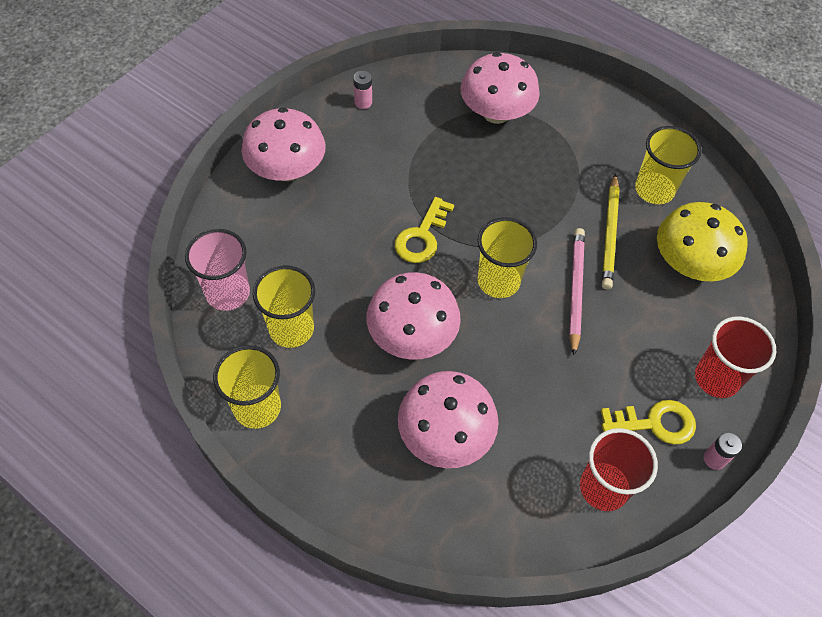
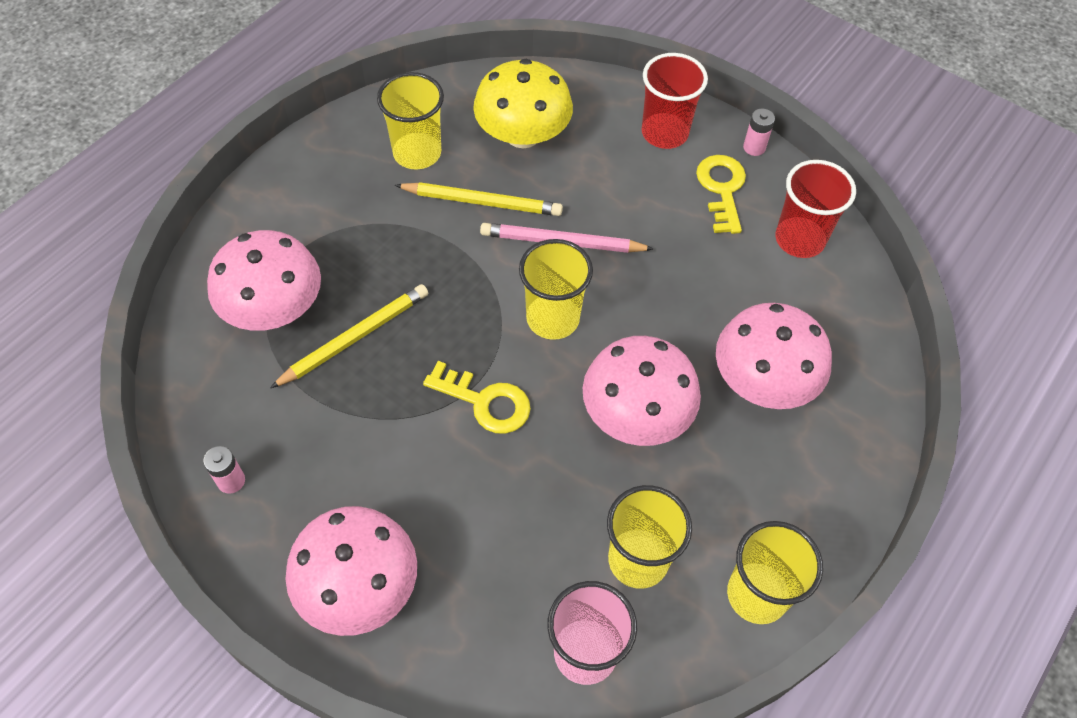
camera: 90 degrees left, 0 degrees up
none -> yellow pencil [270,284,428,388]

